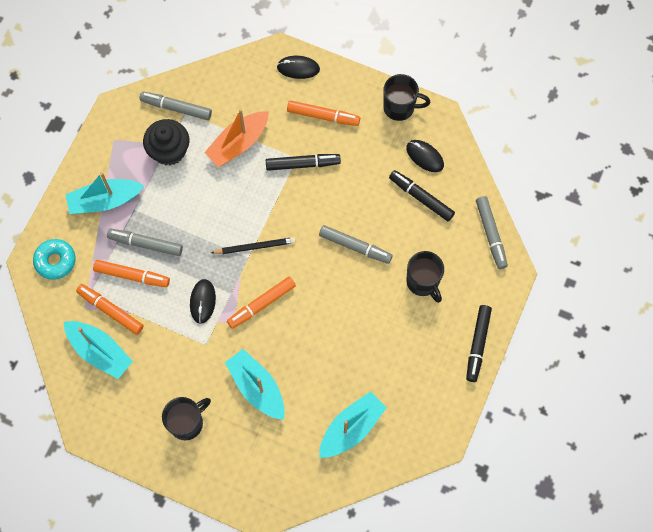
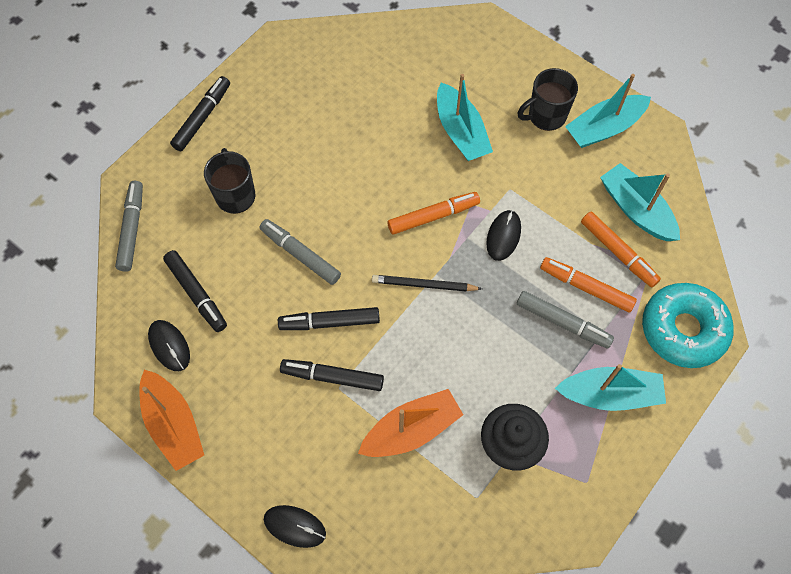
camera: 165 degrees left, 5 degrees down
turquoise donut [33,239,76,280] -> turquoise donut [642,283,734,368], size x1.59
grey marker [140,91,212,120] -> none
orange marker [287,100,360,126] -> none
turquoise boat [319,391,387,458] -> turquoise boat moved to [565,74,651,148]
black mug [383,74,430,121] -> orange boat [139,370,204,471]
none -> black marker [278,307,380,330]

